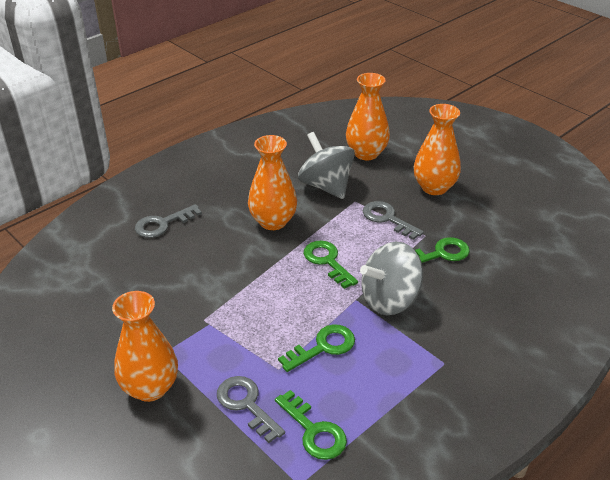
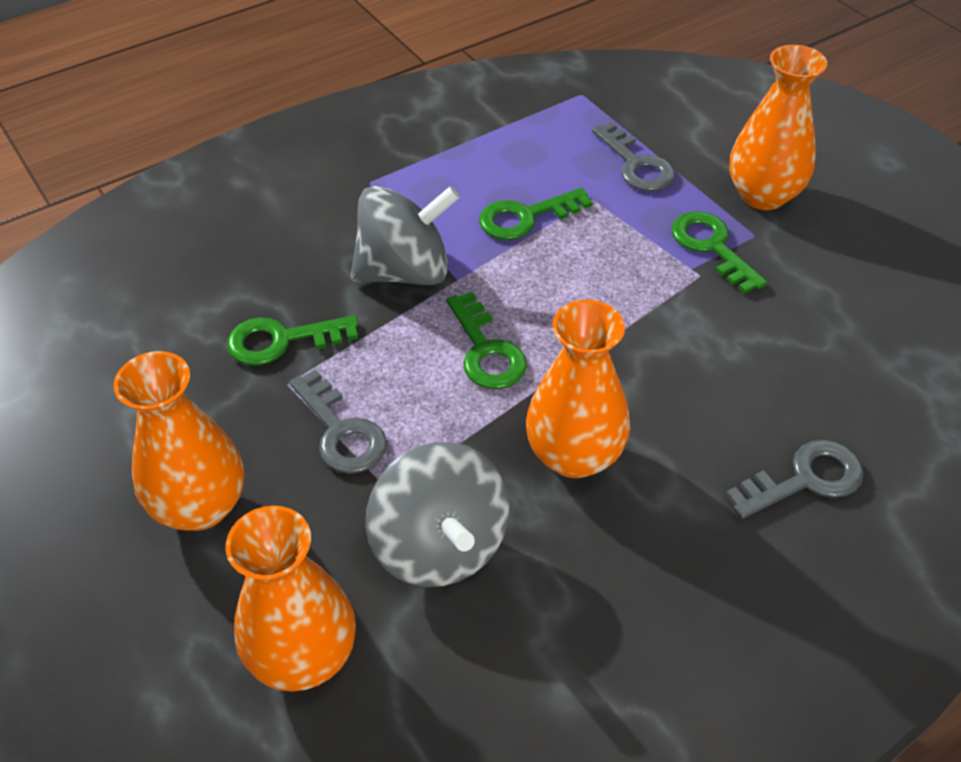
camera: 170 degrees left, 10 degrees up
green key [275,390,347,460] -> green key moved to [672,211,767,294]

